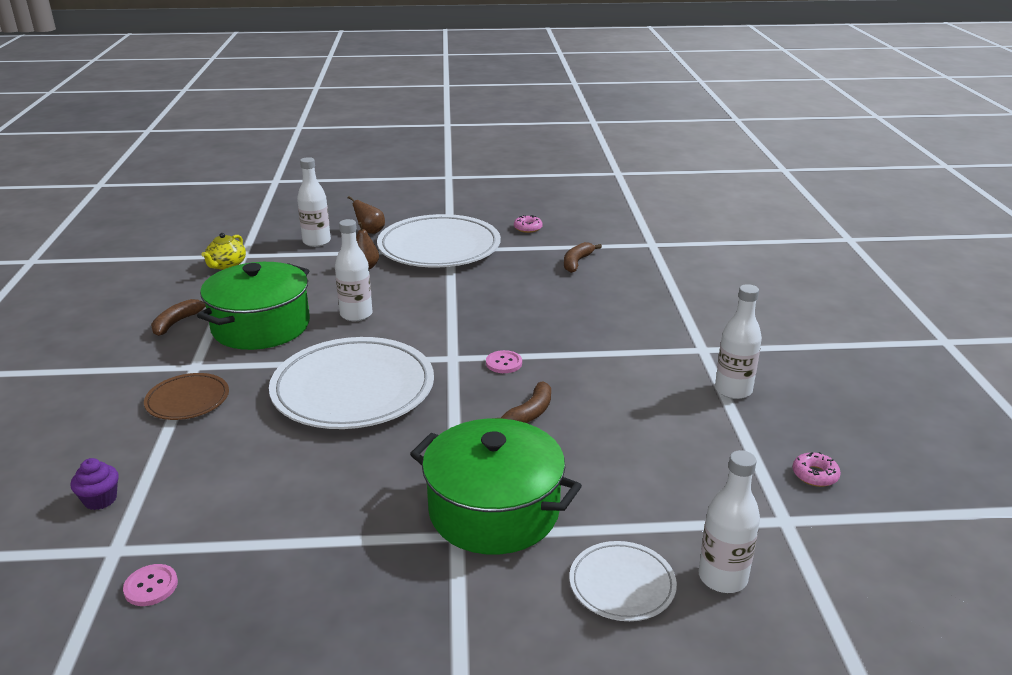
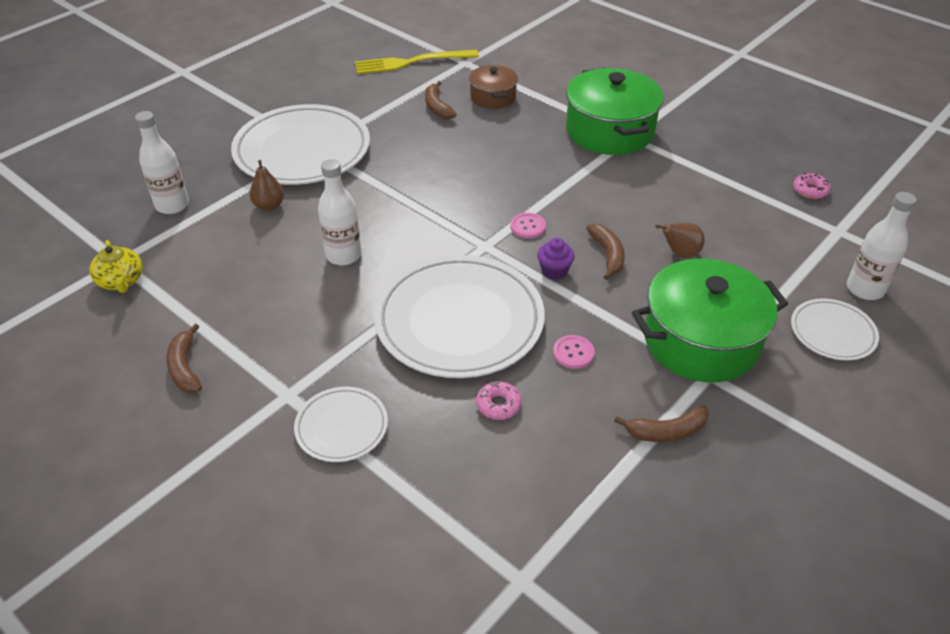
camera: 45 degrees left, 15 degrees up
purple cupcake [71,458,119,510] -> purple cupcake moved to [537,238,574,280]
pink button [123,564,178,606] -> pink button moved to [553,335,595,369]
brown plate [144,373,229,420] -> white plate [294,387,388,462]
green pot [197,262,310,350] -> green pot moved to [566,68,664,155]
brown pear [348,196,385,234] -> brown pear moved to [655,223,705,258]
pink donut [514,215,542,233] -> pink donut moved to [476,381,522,420]
white bottle [715,284,762,399] -> none
none -> yellow fork [355,50,479,74]
none -> brown pot [469,65,518,109]
none -> brown banana [614,405,709,442]

